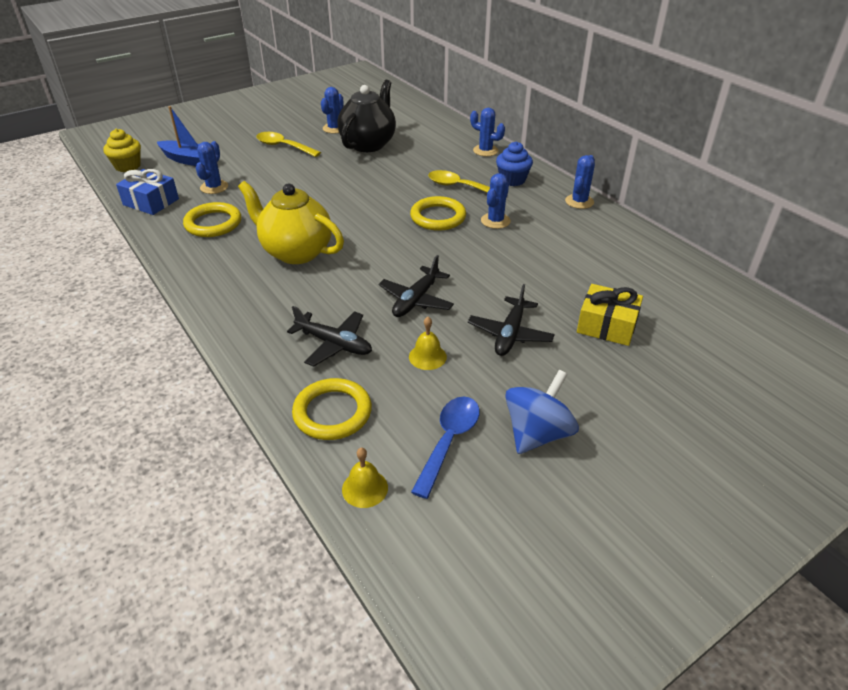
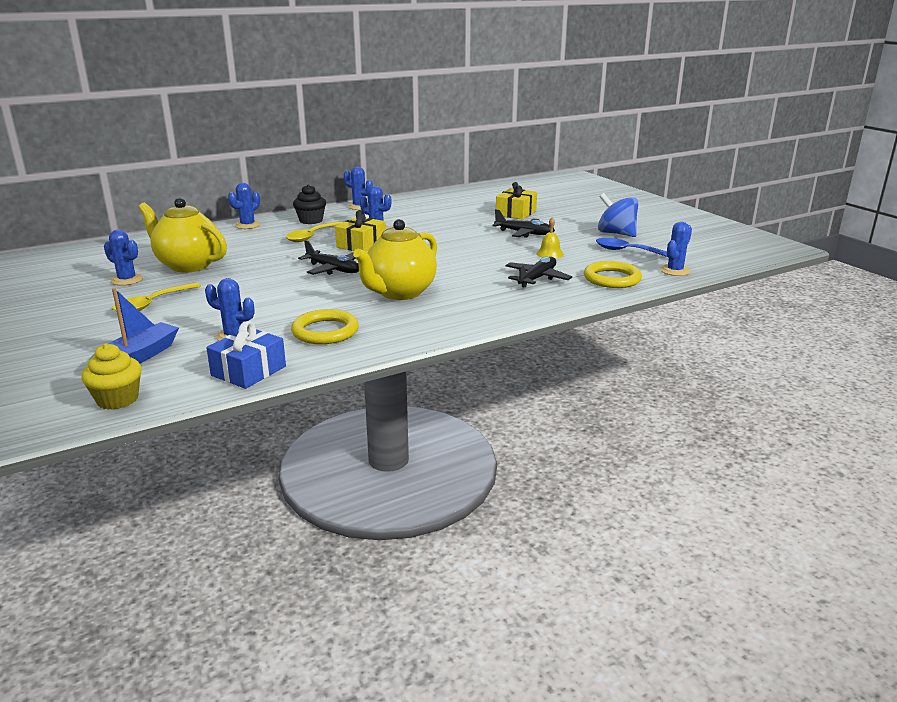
camera: 85 degrees left, 15 degrees down
black teapot [338,80,396,152] -> yellow teapot [138,198,227,273]
yellow bell [342,448,388,508] -> blue cactus [660,222,692,276]
black plane [378,255,454,317] -> black plane moved to [298,240,359,275]
yellow ring [410,196,466,231] -> yellow gift [335,210,385,252]
blue cupcake [496,142,533,186] -> black cupcake [293,185,326,224]

